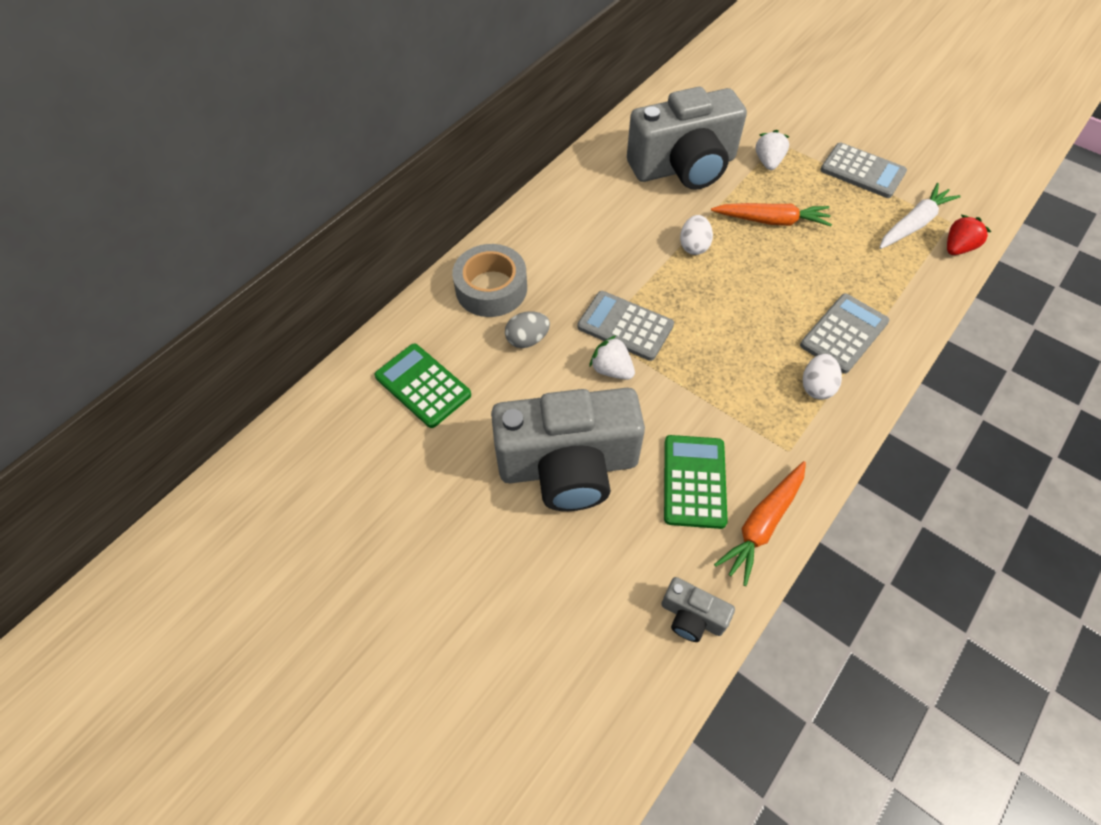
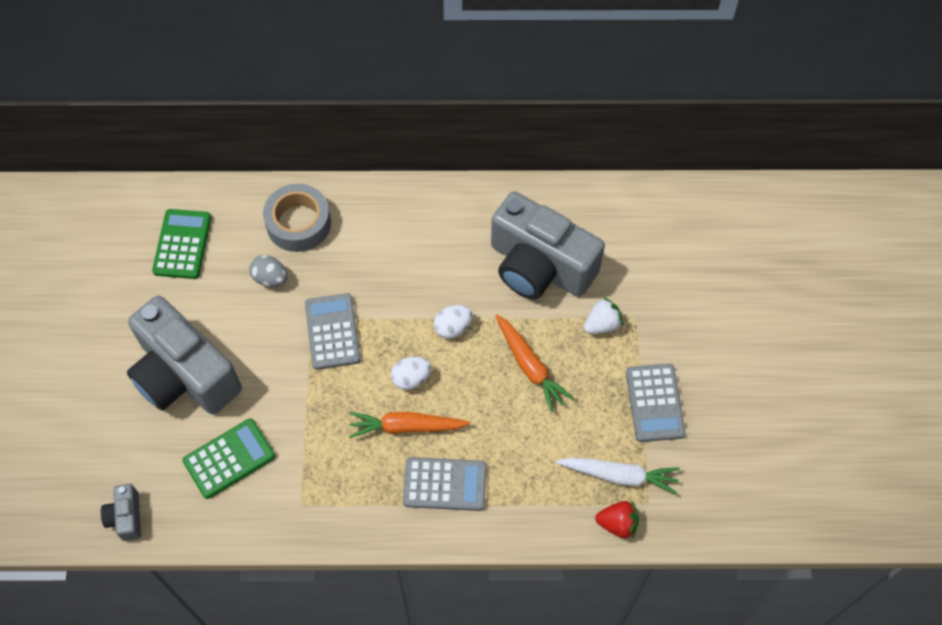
camera: 50 degrees right, 5 degrees up
white strawberry [589,335,635,380] -> none
orange carrot [714,461,806,586] -> orange carrot moved to [349,412,471,438]
white egg [803,354,842,400] -> white egg moved to [391,357,432,390]

